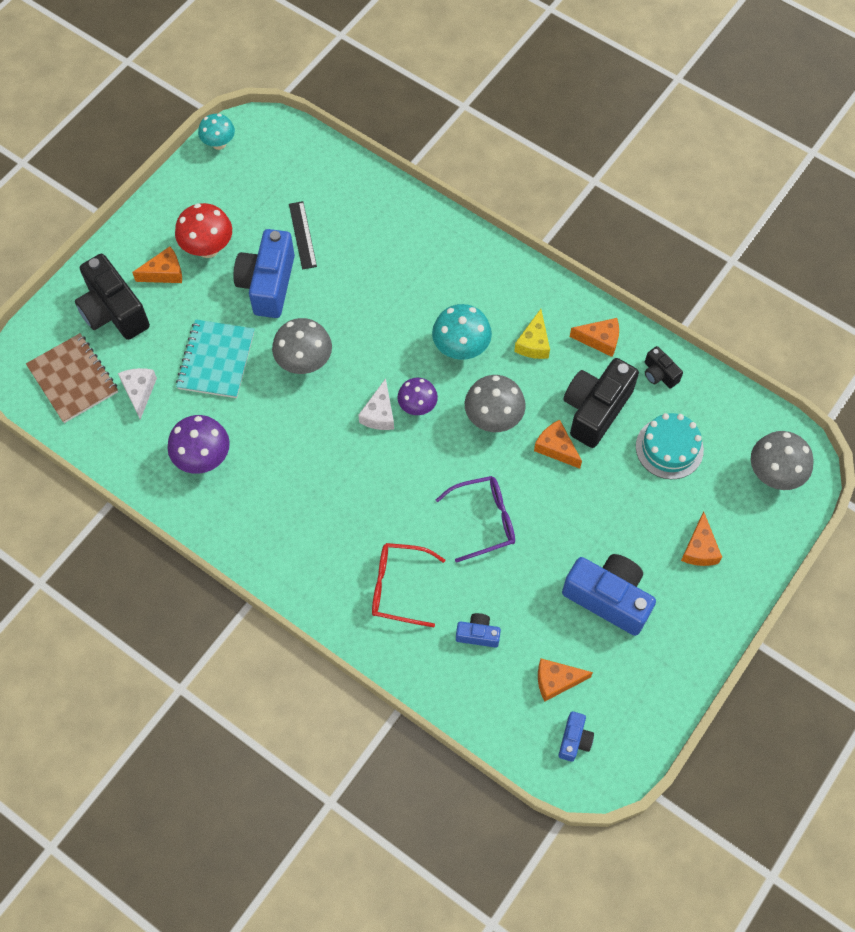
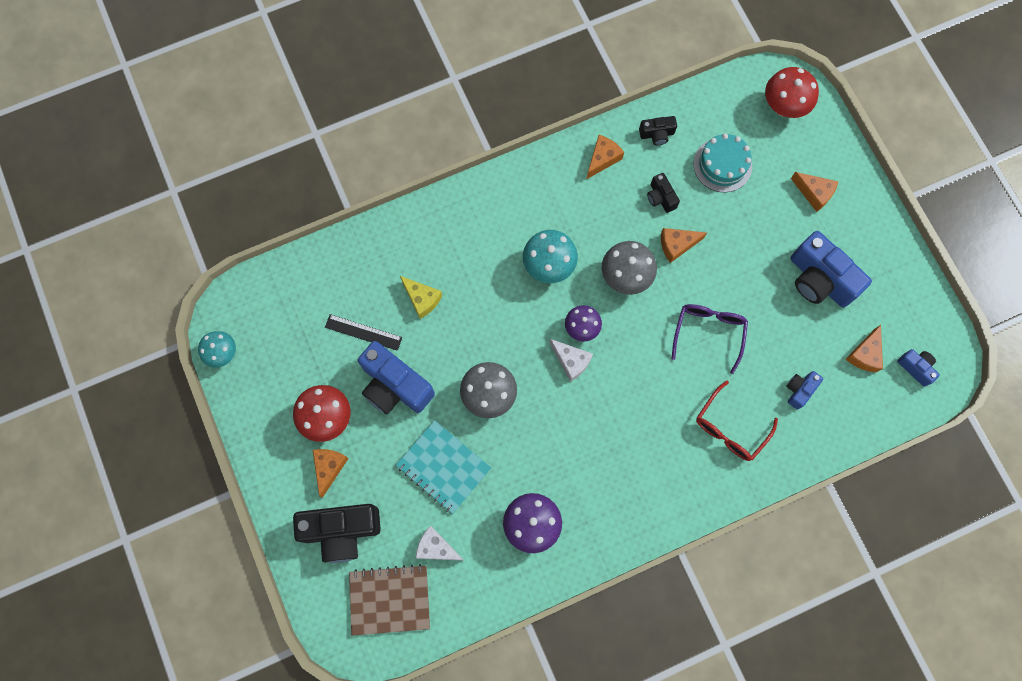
camera: 60 degrees left, 10 degrees up
yellow cheese [514,309,550,359] -> yellow cheese moved to [400,276,442,319]
blue camera [562,554,656,636] -> blue camera turned 105 degrees counterclockwise [791,231,872,307]
black camera [564,358,639,448] -> black camera [647,173,680,213], size x0.49
grey mushroom [751,431,814,490] -> red mushroom [765,67,819,118]

